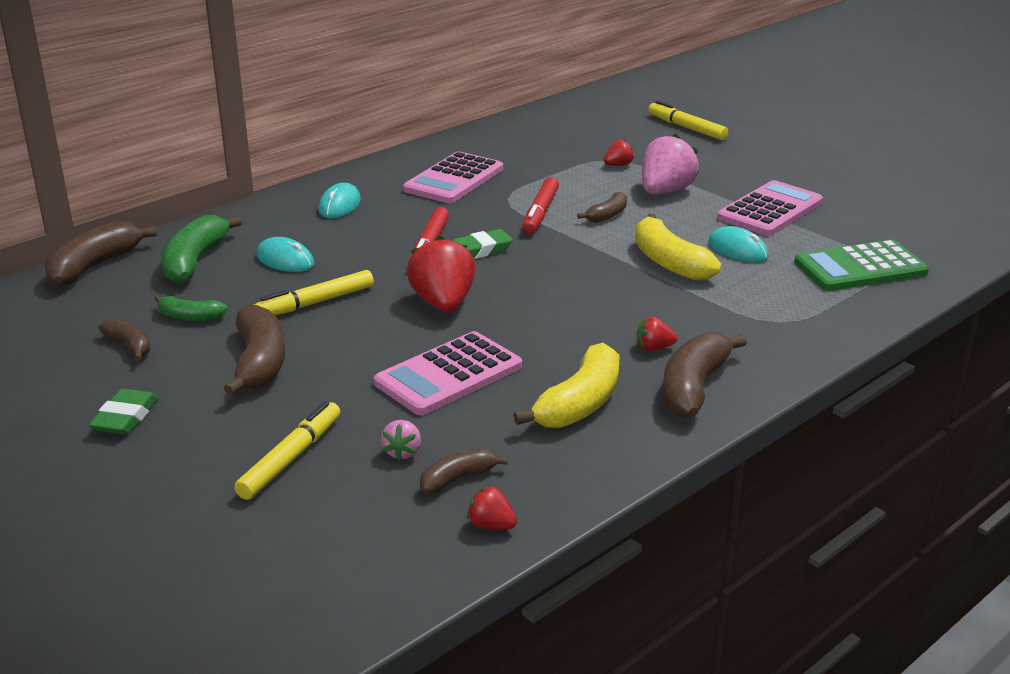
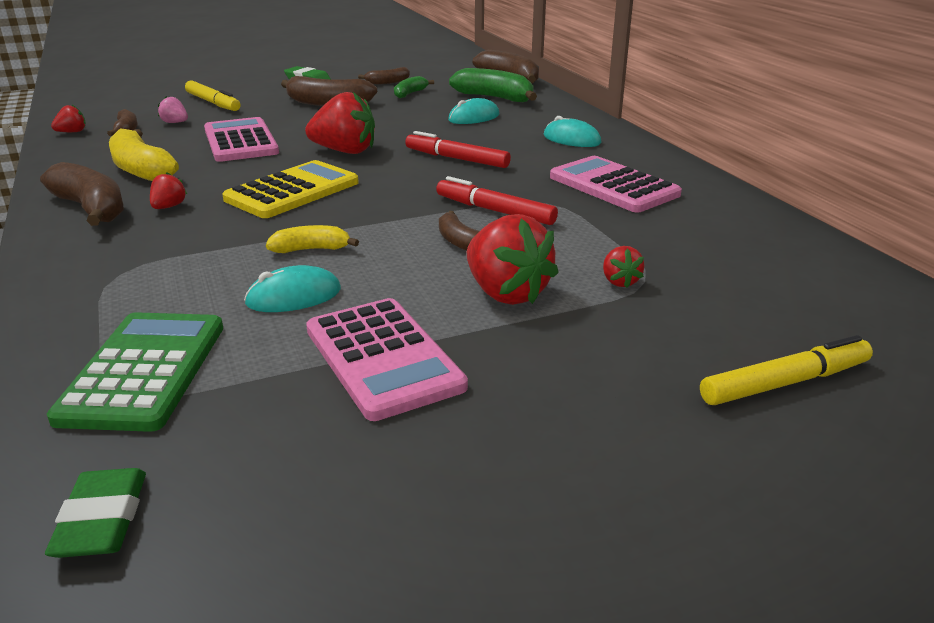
camera: 110 degrees right, 0 degrees up
yellow marker [253,270,374,315] -> none
green eraser [452,229,512,259] -> green eraser moved to [45,468,146,558]
yellow banana [635,214,721,281] -> yellow banana [266,225,359,253], size x0.56
pink strawberry [642,134,699,194] -> red strawberry [467,214,559,305]
none -> yellow calculator [222,160,359,218]

